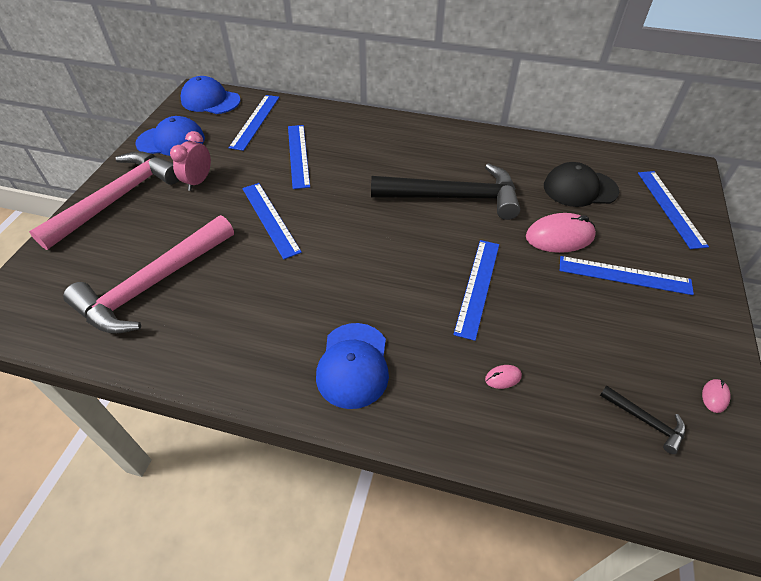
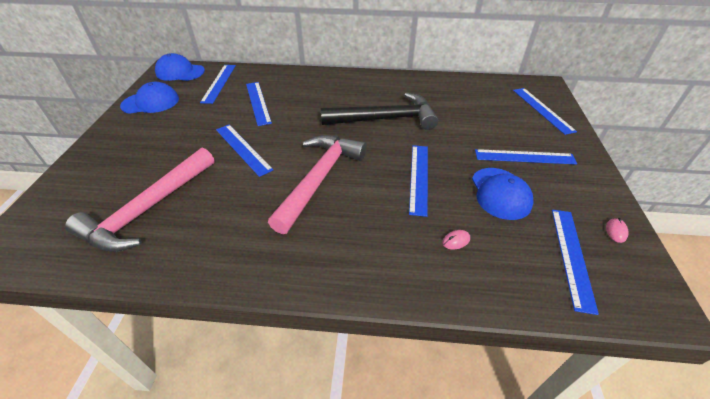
camera: 10 degrees left, 5 degrees down
pink hammer [29,151,179,250] -> pink hammer moved to [268,135,367,234]
pink clock [170,131,211,191] -> none
blue cap [316,323,389,409] -> blue cap moved to [472,168,534,220]
pink mouse [526,213,596,253] -> none
black cap [544,162,619,207] -> none
black hammer [600,385,686,454] -> blue ruler [552,210,599,315]

